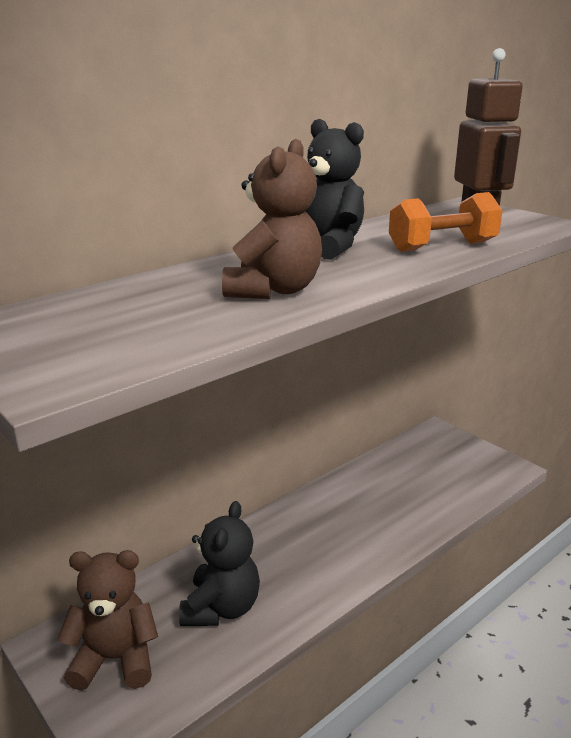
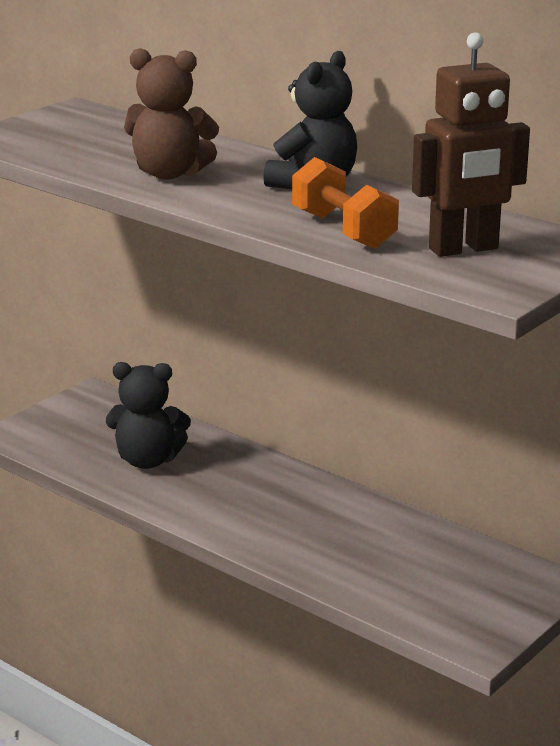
camera: 80 degrees right, 0 degrees up
brown teddy bear [57,550,158,691] -> none

